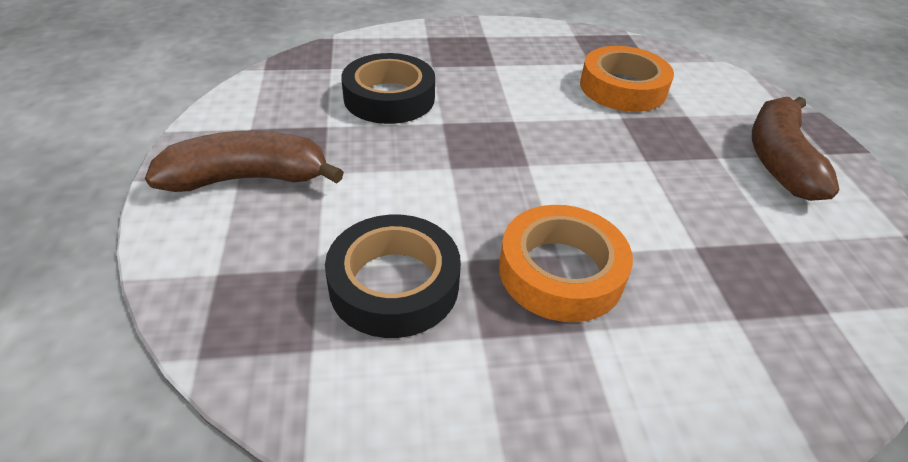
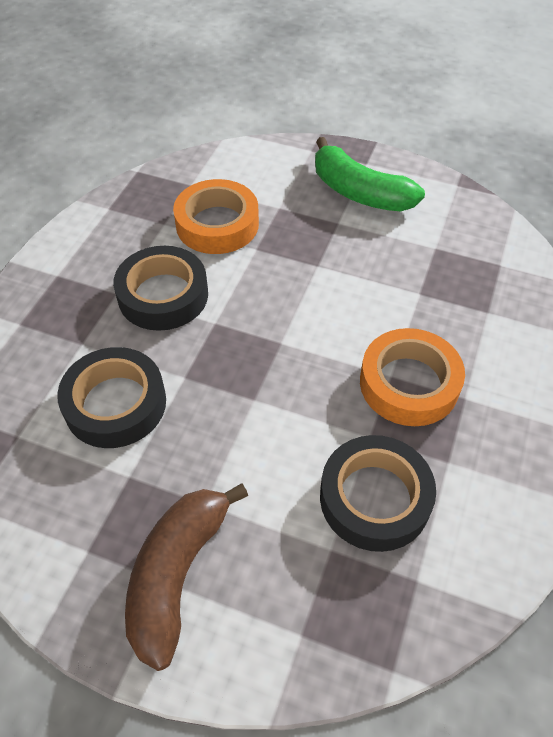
camera: 60 degrees left, 10 degrees up
brown banana [752,97,840,201] -> green banana [315,137,425,211]
none -> black tape [113,246,208,331]

